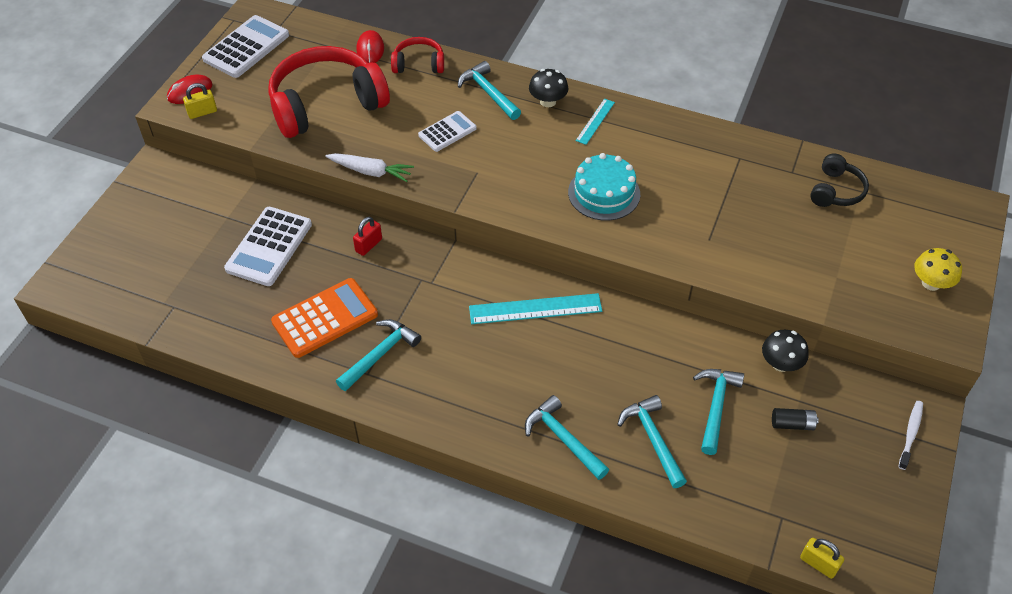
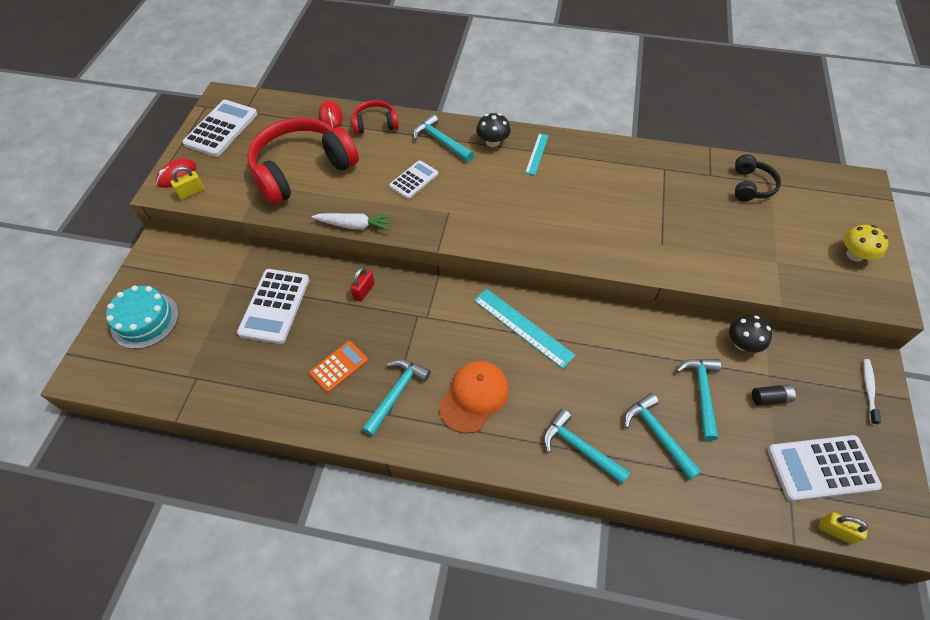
camera: 10 degrees left, 5 degrees up
orange calculator [271,278,378,358] -> orange calculator [309,341,368,393], size x0.61
turquoise ruler [469,293,602,324] -> turquoise ruler turned 60 degrees clockwise [474,288,575,369]
turquoise cake [568,153,640,221] -> turquoise cake moved to [106,285,179,349]
none -> orange cap [439,361,509,433]
none -> white calculator [767,435,882,501]

